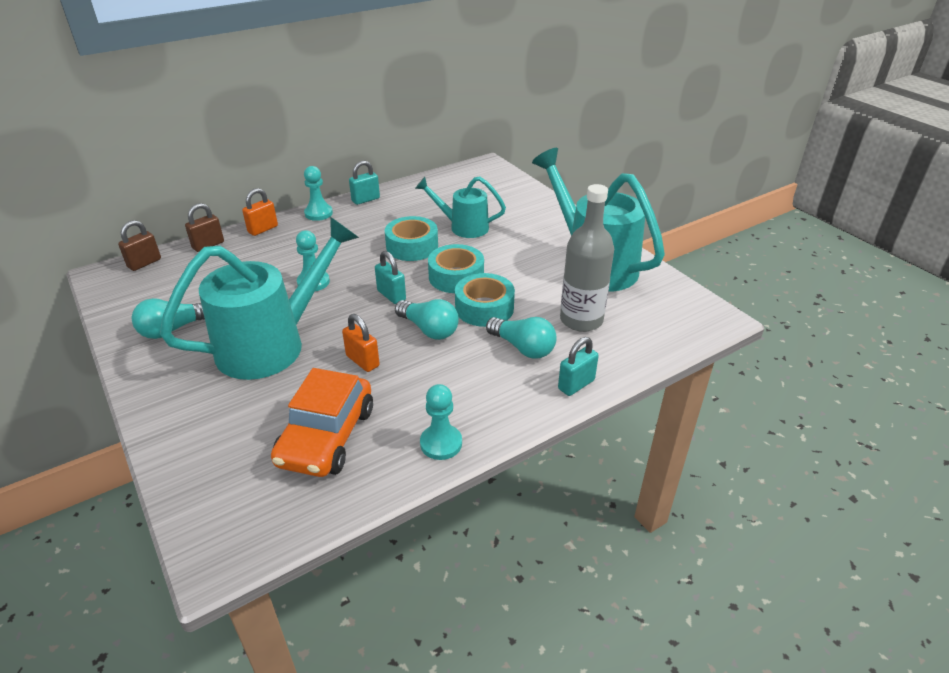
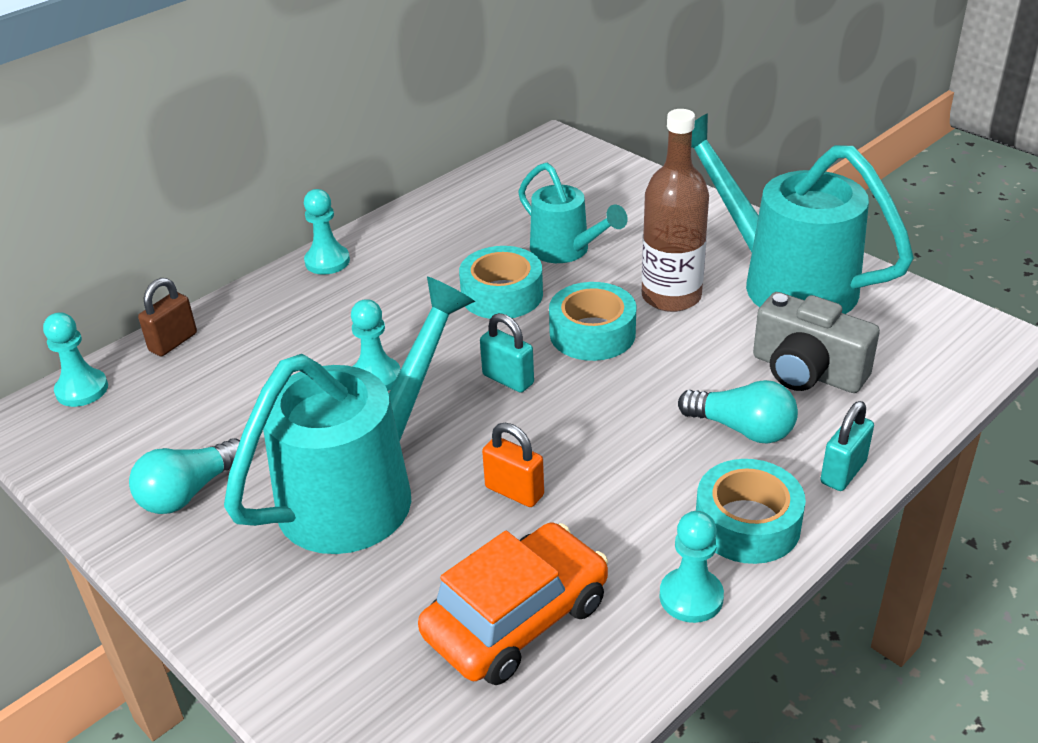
camera: 10 degrees left, 0 degrees up
brown padlock [118,220,161,271] -> turquoise pawn [43,312,108,407]
orange padlock [242,188,278,236] -> none
orange car [271,368,373,477] -> orange car turned 135 degrees counterclockwise [418,522,608,685]
turquoise padlock [349,161,380,205] -> none
turquoise light bulb [395,299,459,340] -> none
turquoise watering can [415,177,506,238] -> turquoise watering can turned 135 degrees counterclockwise [518,163,628,263]
turquoise tape [455,273,515,327] -> turquoise tape moved to [696,459,806,564]
grey bottle [560,184,614,332] -> grey camera [753,292,880,393]
none -> brown bottle [642,109,709,312]

